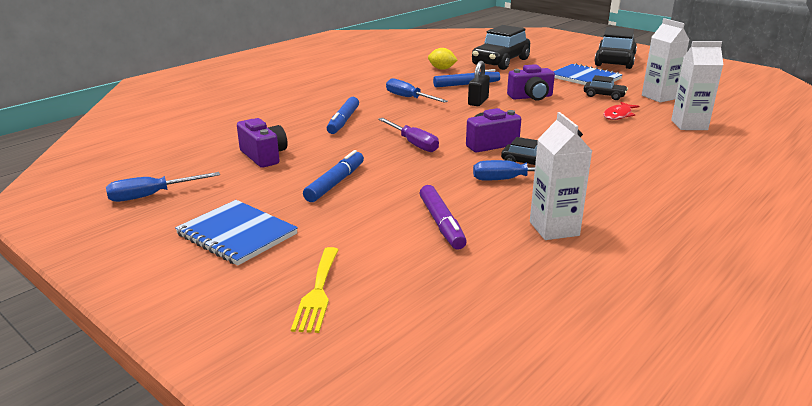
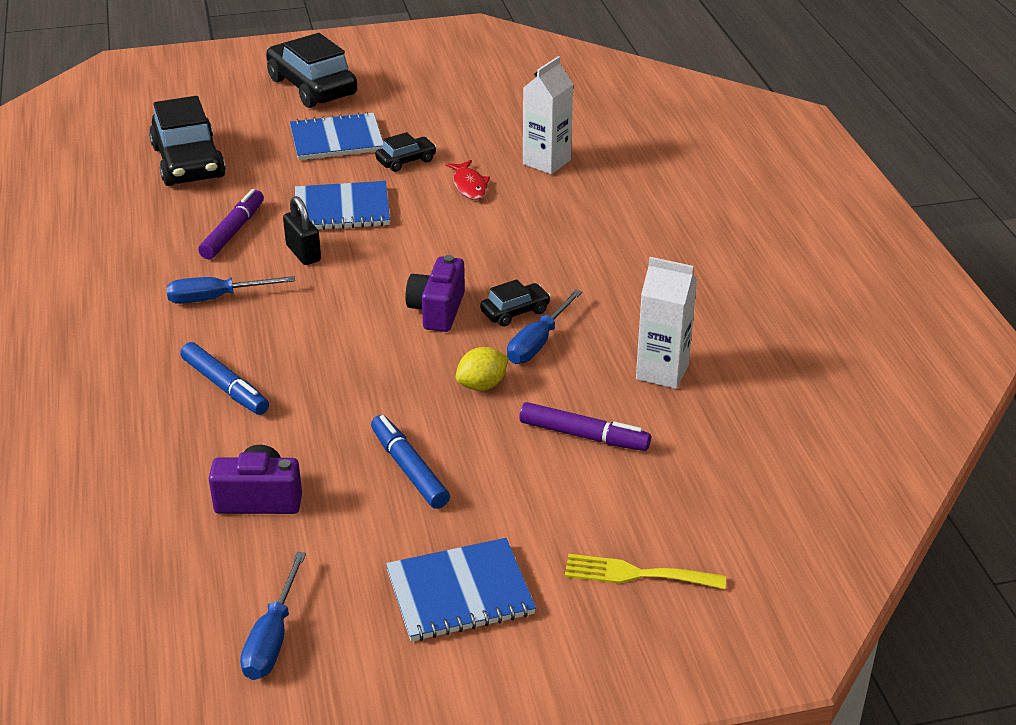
camera: 55 degrees left, 10 degrees up
yellow fork [291,247,339,333] -> yellow fork turned 150 degrees clockwise [565,554,726,589]
purple screwdriver [378,118,439,152] -> none
yellow lemon [428,48,458,70] -> yellow lemon moved to [456,347,508,391]
blue marker [433,69,500,87] -> purple marker [198,189,264,259]
purple camera [507,64,555,101] -> blue notebook [295,181,390,230]
white carton [642,18,690,102] -> none

